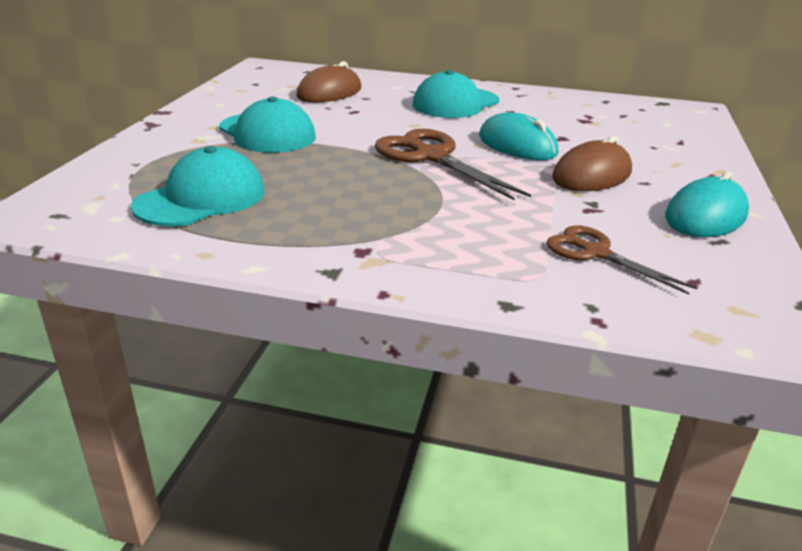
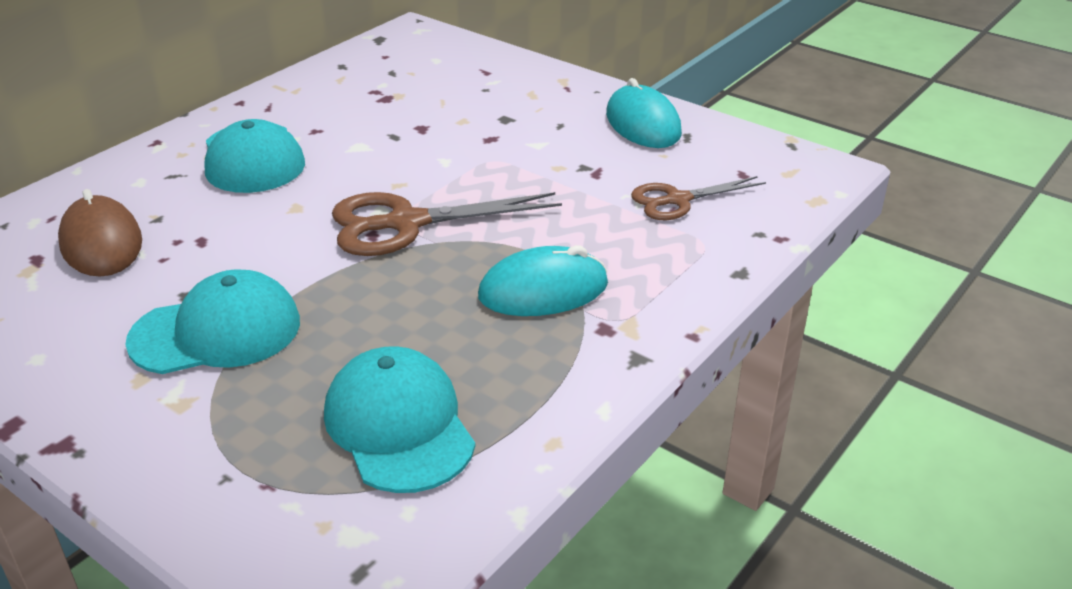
camera: 65 degrees left, 5 degrees up
turquoise mouse [479,112,558,160] -> turquoise mouse moved to [478,245,608,316]
brown mouse [552,136,632,191] -> none

